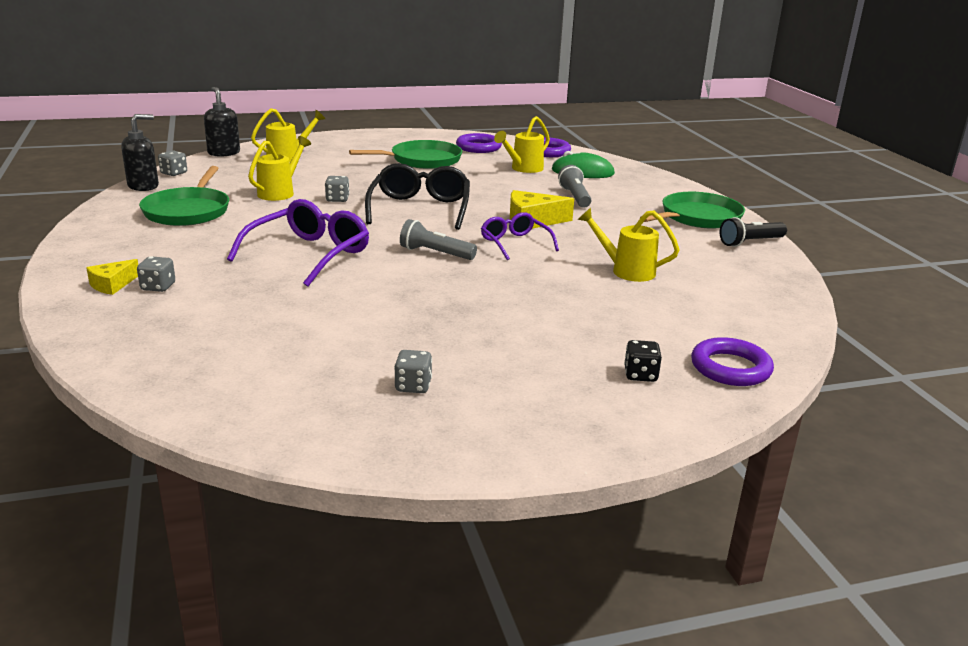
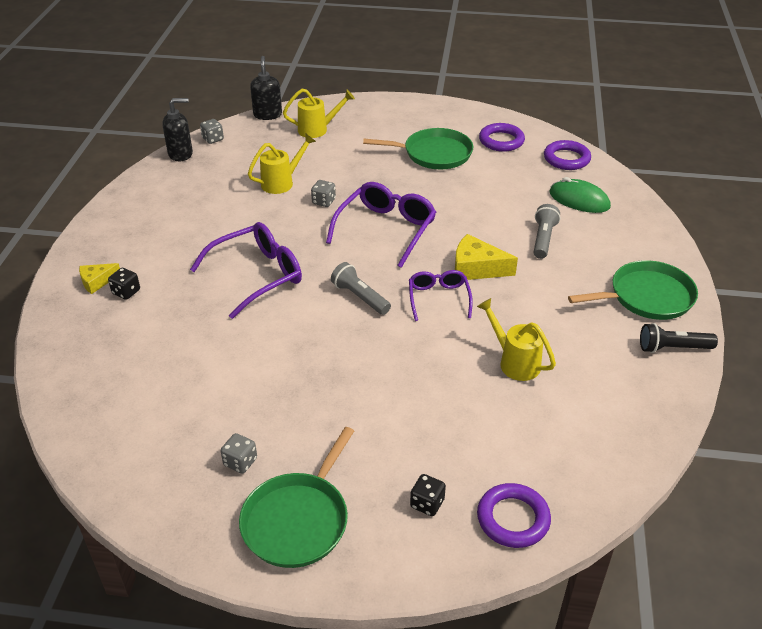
camera: 25 degrees right, 15 degrees up
grey dice [137,256,175,292] -> black dice [108,268,140,300]
green pan [139,166,229,226] -> green pan moved to [239,427,354,568]
black glasses [365,163,470,230] -> purple glasses [326,182,436,268]
yellow watering can [494,116,550,173] -> none

